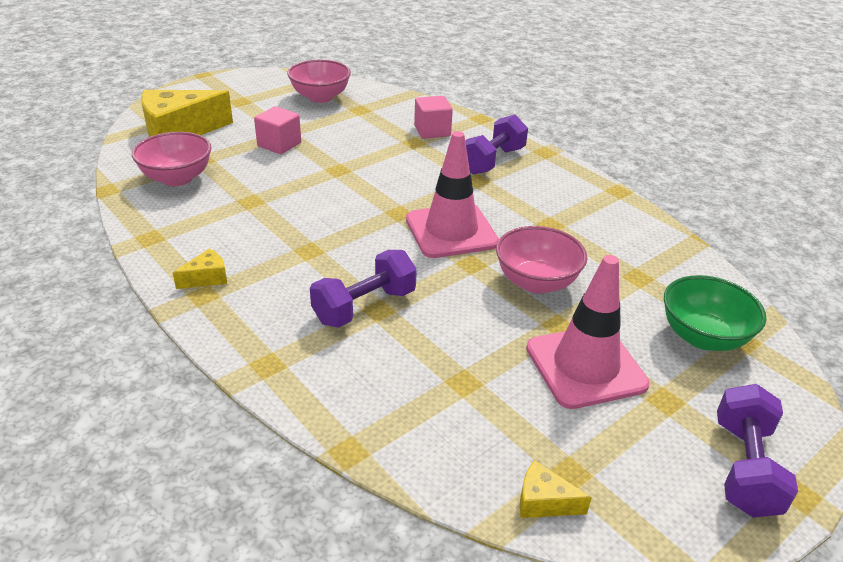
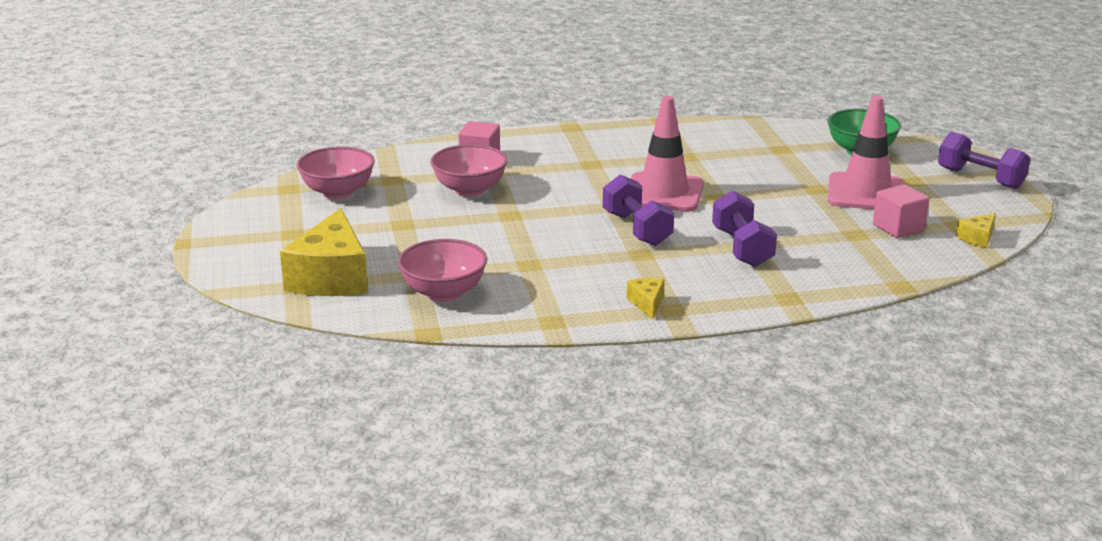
camera: 60 degrees left, 10 degrees down
pink cube [254,106,301,154] -> pink cube moved to [873,184,929,238]
purple dumbbell [465,115,528,175] -> purple dumbbell moved to [603,175,674,246]
pink bowl [496,226,588,294] -> pink bowl moved to [430,144,508,197]

